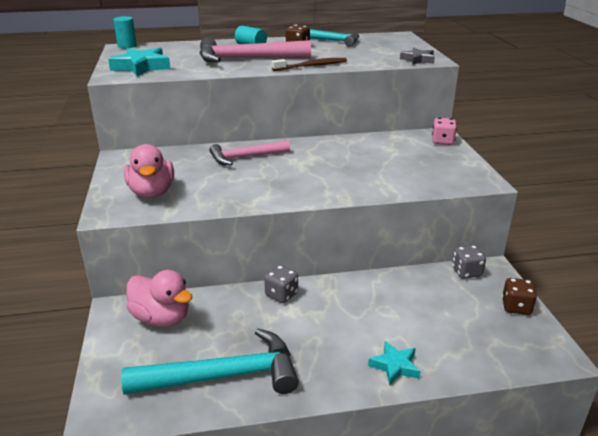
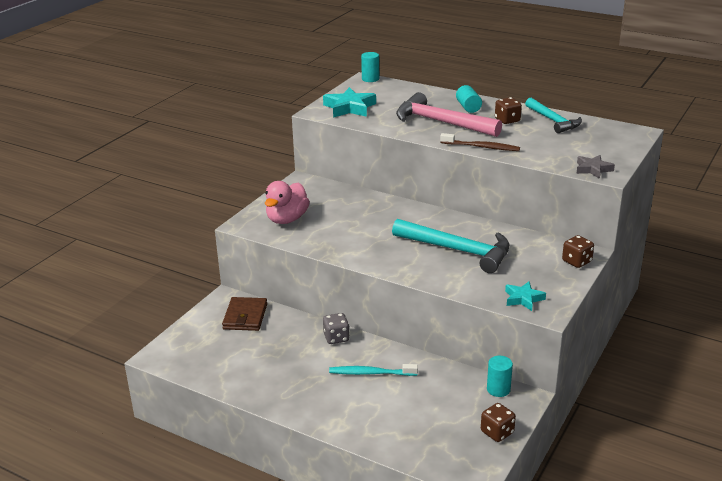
camera: 40 degrees right, 0 degrees up
turquoise hammer [121,328,299,395] -> turquoise hammer moved to [392,219,510,273]
pink duck [126,270,193,327] -> brown wallet [222,297,267,331]
pink hammer [210,140,290,165] -> none
turquoise star [368,341,421,385] -> turquoise star moved to [505,281,546,311]
pink dice [432,118,457,145] -> brown dice [562,235,594,268]
grey dice [452,245,486,279] -> turquoise cylinder [487,356,513,397]
none -> turquoise toothbrush [329,364,418,376]

